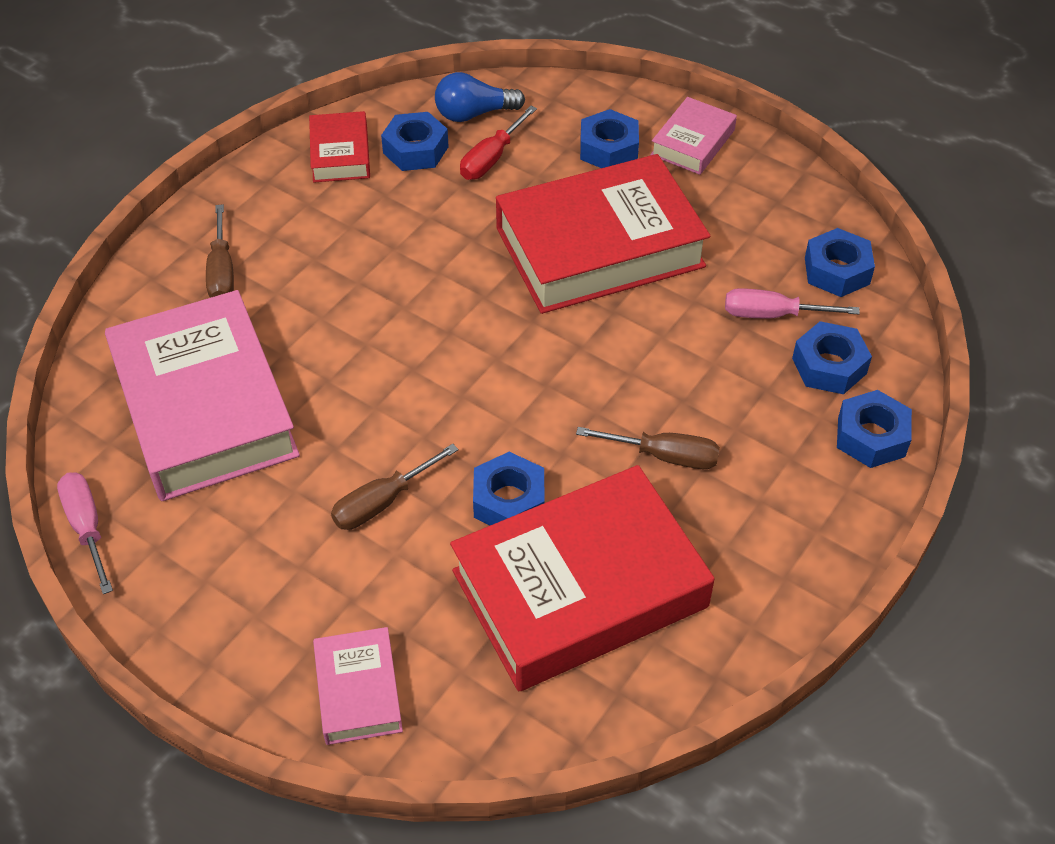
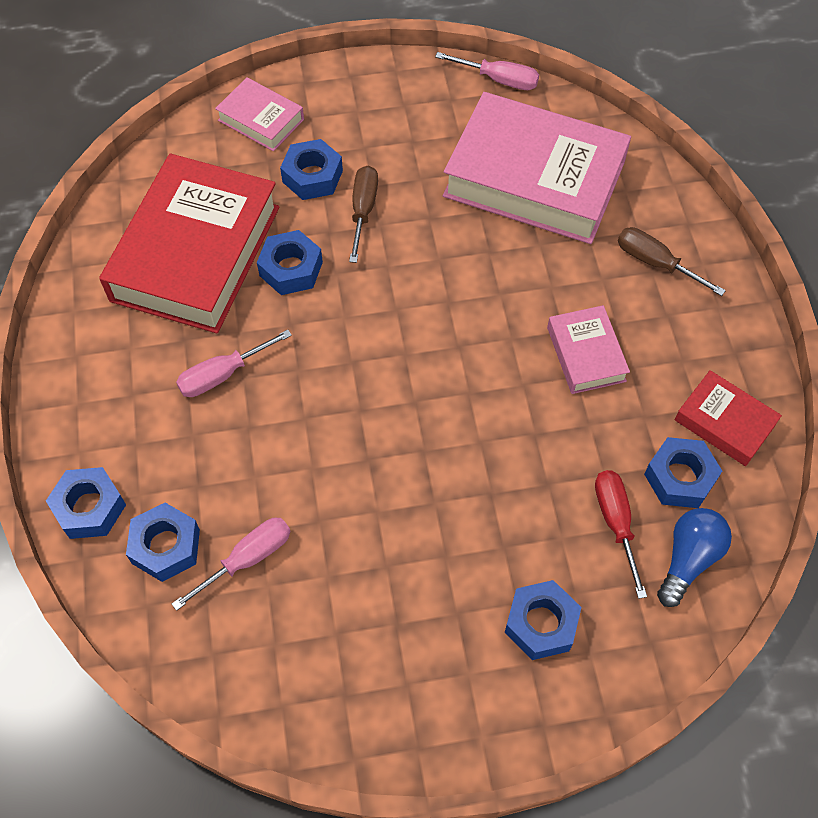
camera: 135 degrees right, 10 degrees up
red book [496,154,710,314] -> none
brown screwdriver [576,427,720,469] -> pink screwdriver [176,330,292,397]
pink book [650,97,737,175] -> pink book moved to [547,305,630,394]
blue nut [805,228,875,297] -> blue nut moved to [280,139,343,200]

